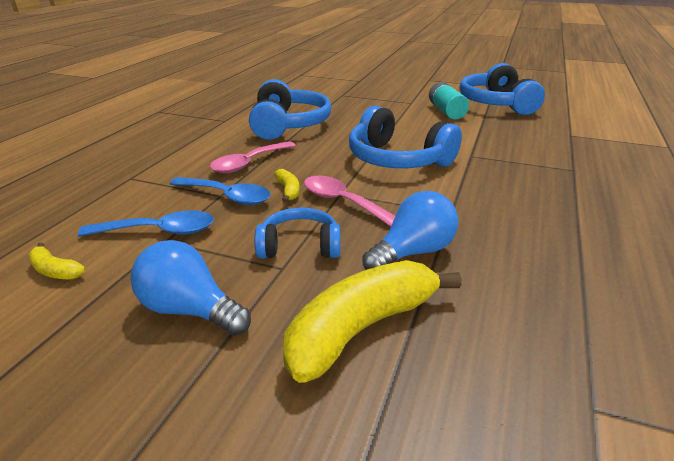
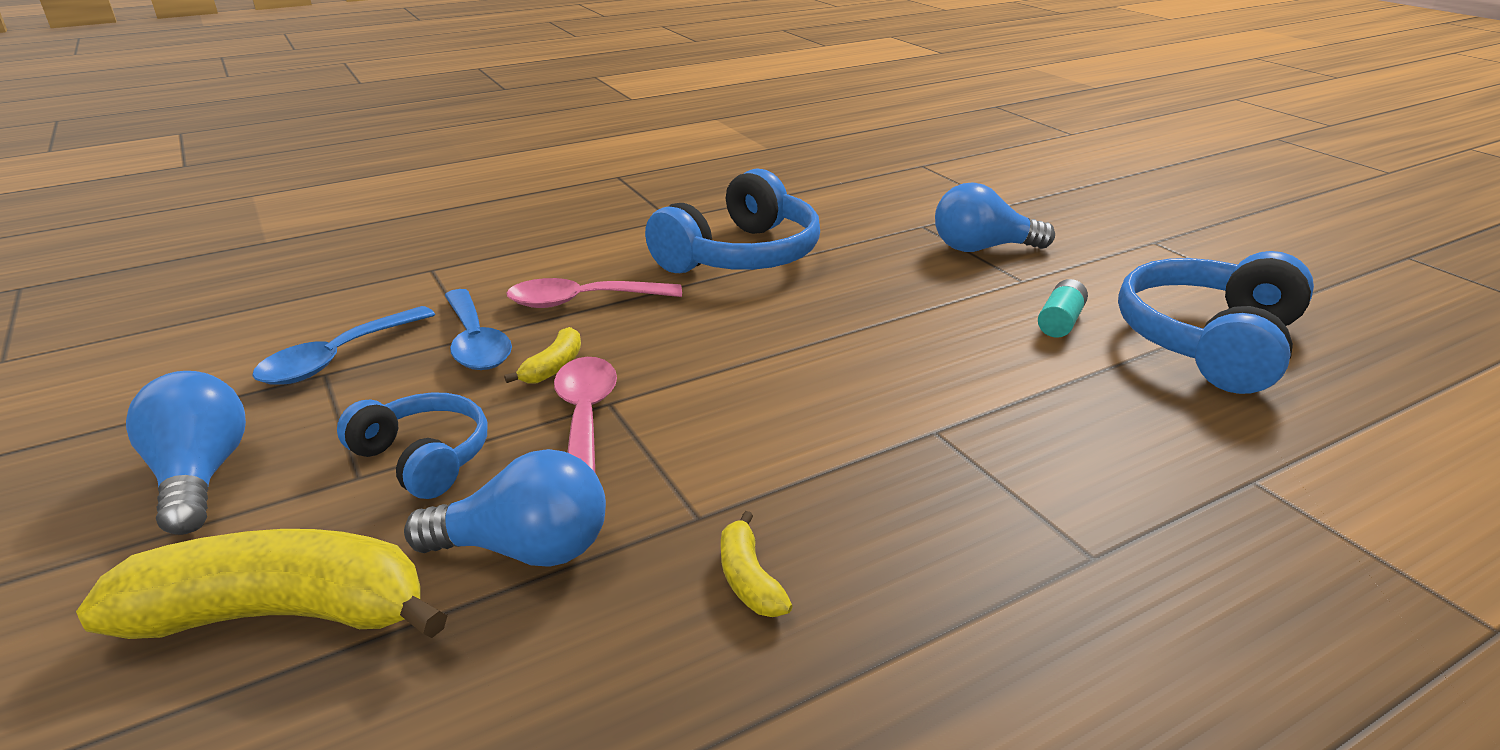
camera: 40 degrees right, 0 degrees up
yellow banana [28,242,86,280] -> yellow banana moved to [721,511,792,617]
blue spoon [78,210,214,237] -> blue spoon turned 90 degrees clockwise [252,306,435,385]
blue headphones [349,106,462,168] -> none
turquoise battery [429,82,469,120] -> turquoise battery [1038,279,1088,338], size x0.64
none -> blue light bulb [935,182,1055,252]

